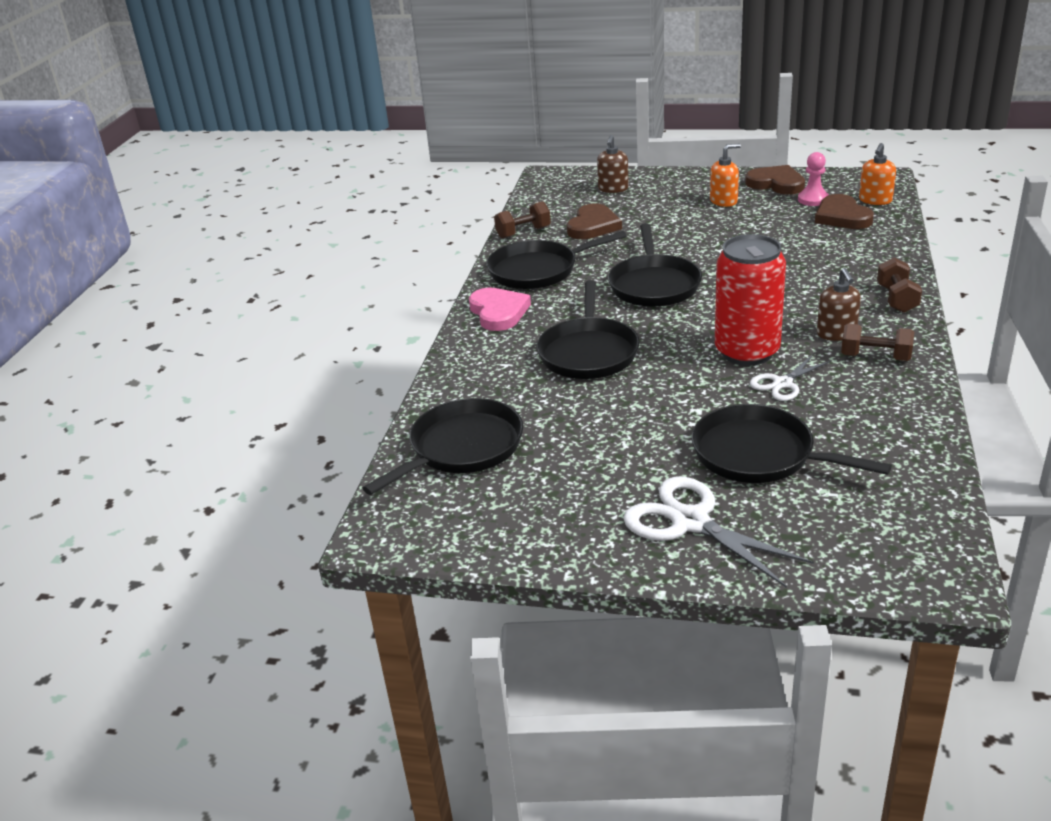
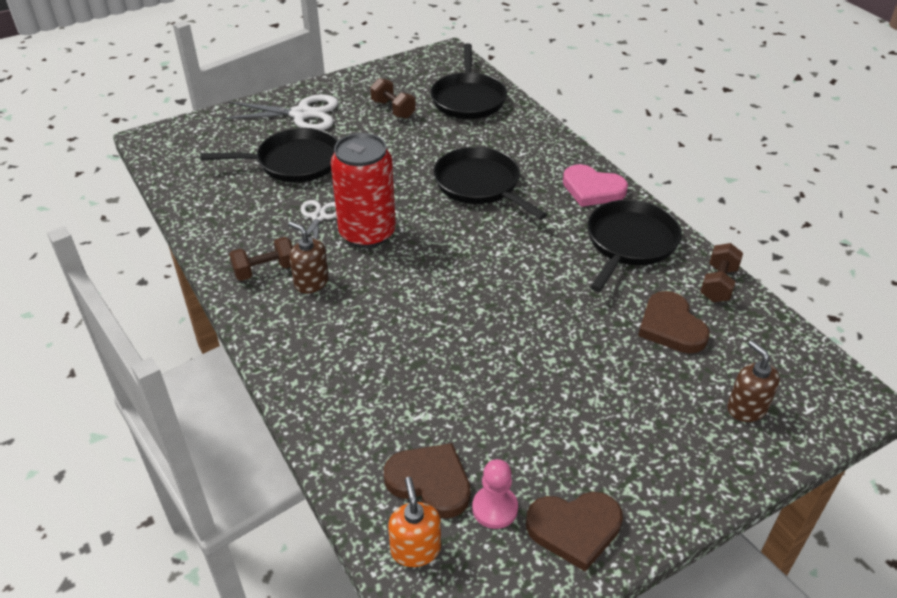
camera: 135 degrees right, 10 degrees up
black pan [608,223,702,307] -> none
orange soap dispenser [710,144,741,207] -> none
brown dumbbell [877,257,922,313] -> brown dumbbell moved to [370,78,416,119]

